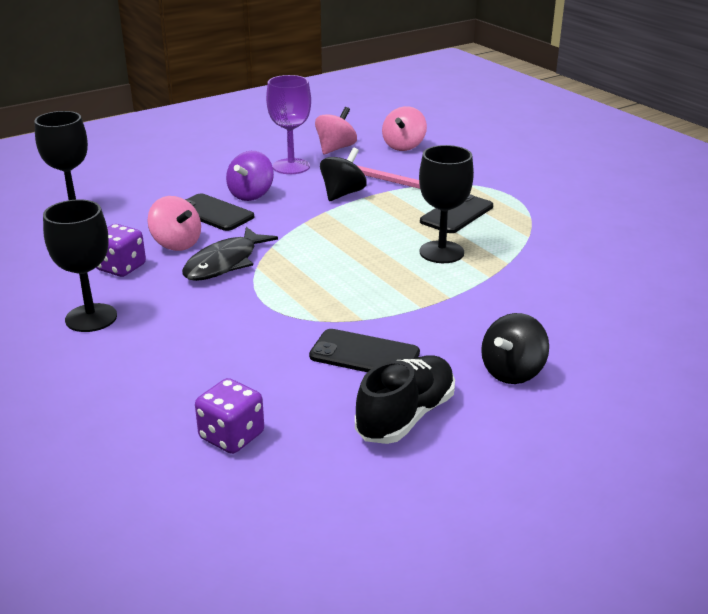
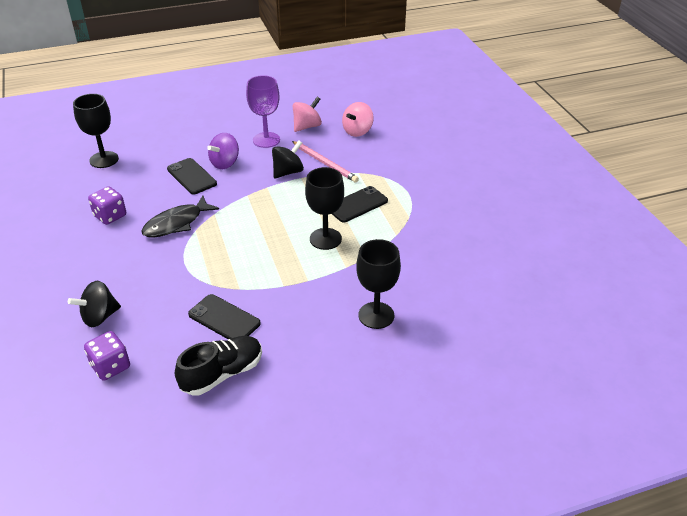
camera: 15 degrees right, 10 degrees up
black goblet [43,200,117,332] -> black goblet moved to [356,239,401,329]
pink spinning top [148,196,201,251] -> none
black spinning top [481,313,549,384] -> black spinning top moved to [68,281,121,327]

